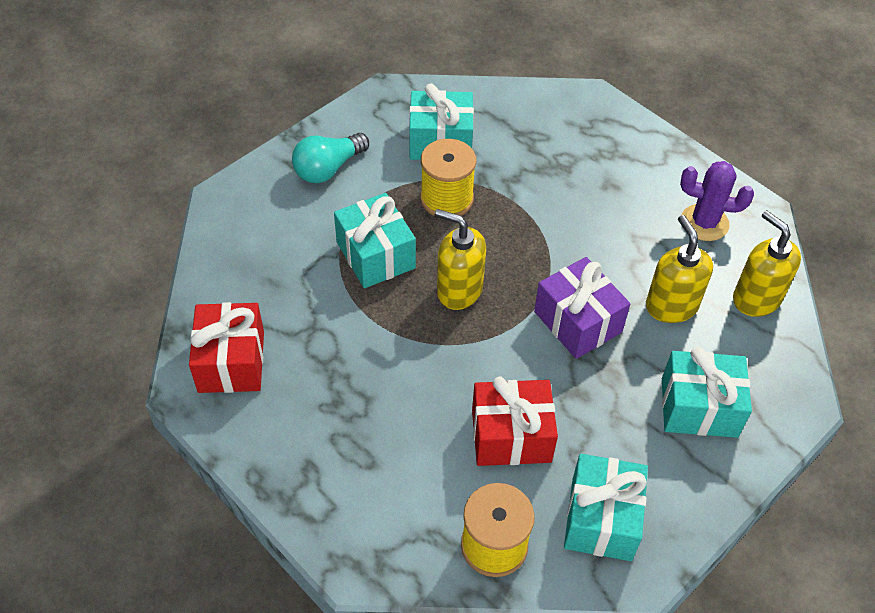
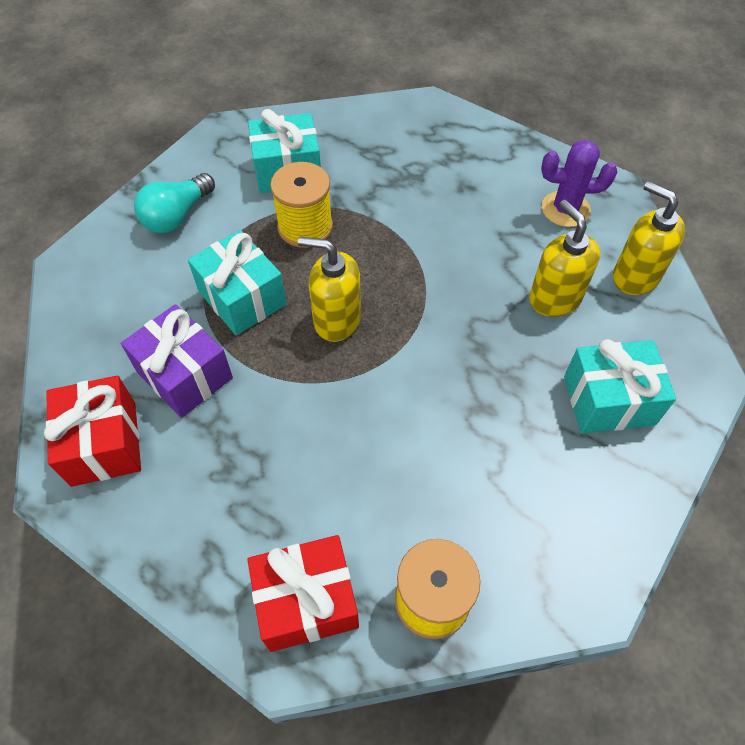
camera: 10 degrees left, 5 degrees up
red gift [472,376,558,466] -> red gift moved to [247,535,359,652]
purple gift [534,257,630,359] -> purple gift moved to [121,304,233,418]
turquoise gift [564,454,648,561] -> none

